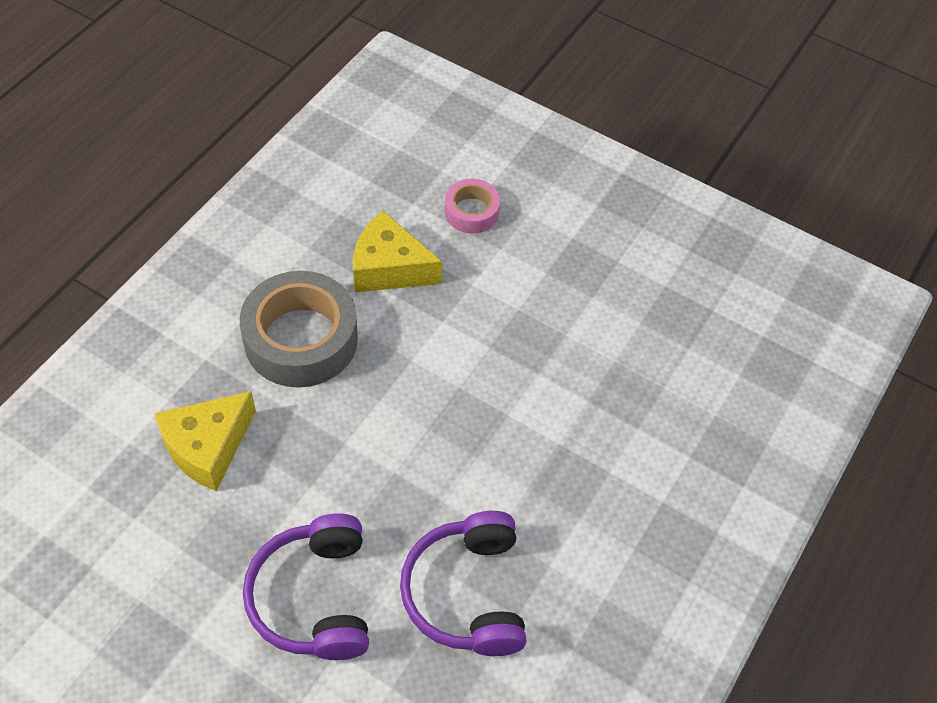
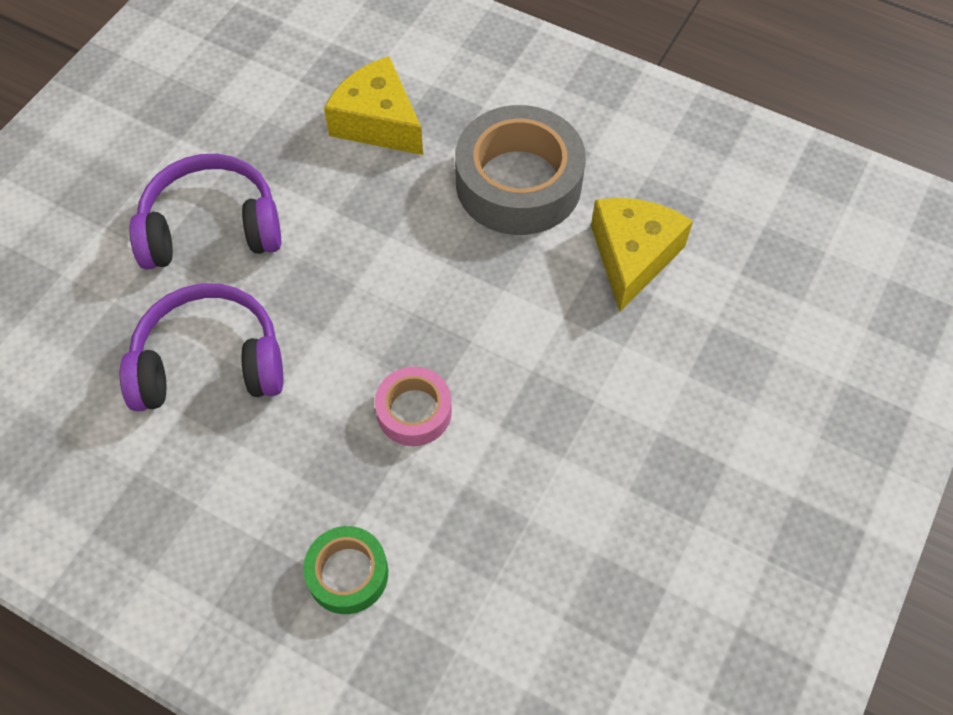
camera: 90 degrees right, 5 degrees up
pink tape [445,179,500,233] -> pink tape moved to [375,367,452,446]
none -> green tape [303,526,388,614]

